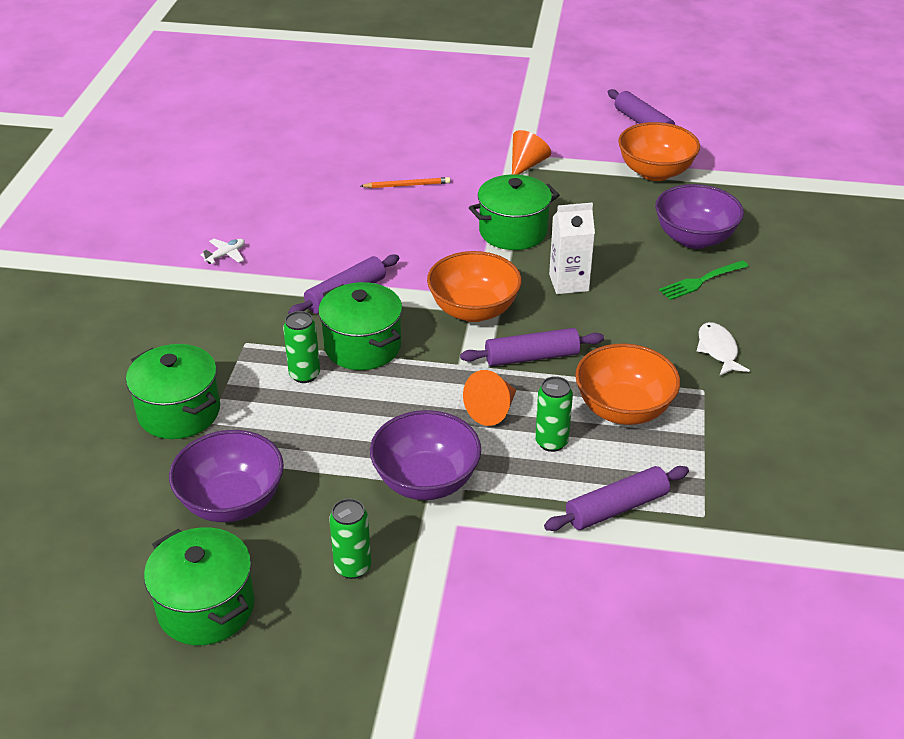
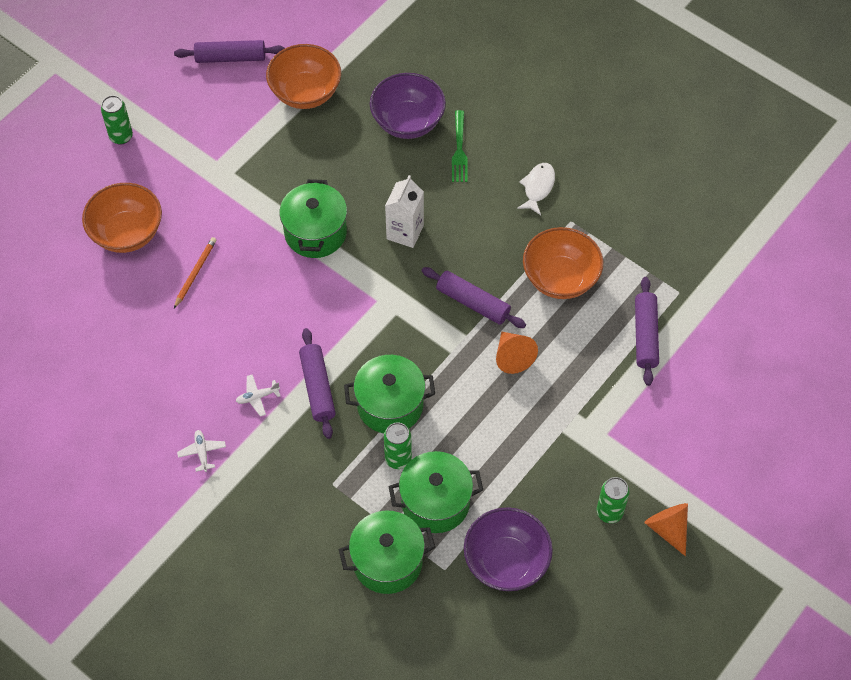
camera: 60 degrees left, 20 degrees up
green pot [144,527,255,645] -> green pot moved to [388,451,483,533]
purple bowl [370,410,481,500] -> none
orange bowl [427,251,522,322] -> orange bowl moved to [82,183,162,253]
purple rolling pin [460,328,604,366] -> purple rolling pin turned 75 degrees counterclockwise [422,267,526,328]
orange cone [512,130,551,175] -> orange cone moved to [644,503,688,556]
green can [535,376,573,452] -> green can moved to [101,95,133,145]
white fish [696,322,750,376] -> white fish turned 90 degrees clockwise [517,163,555,215]
none -> white plane [236,374,280,416]

